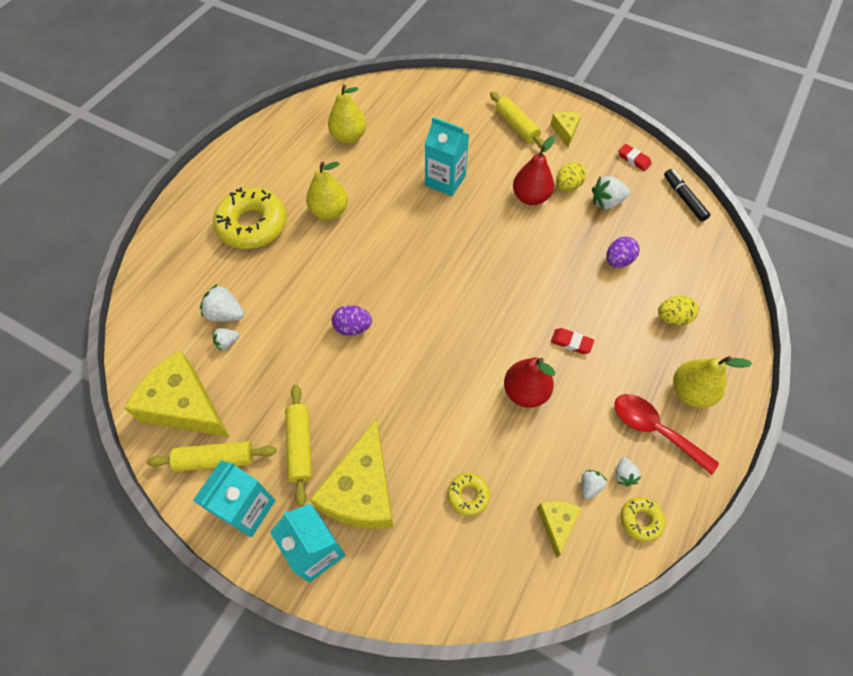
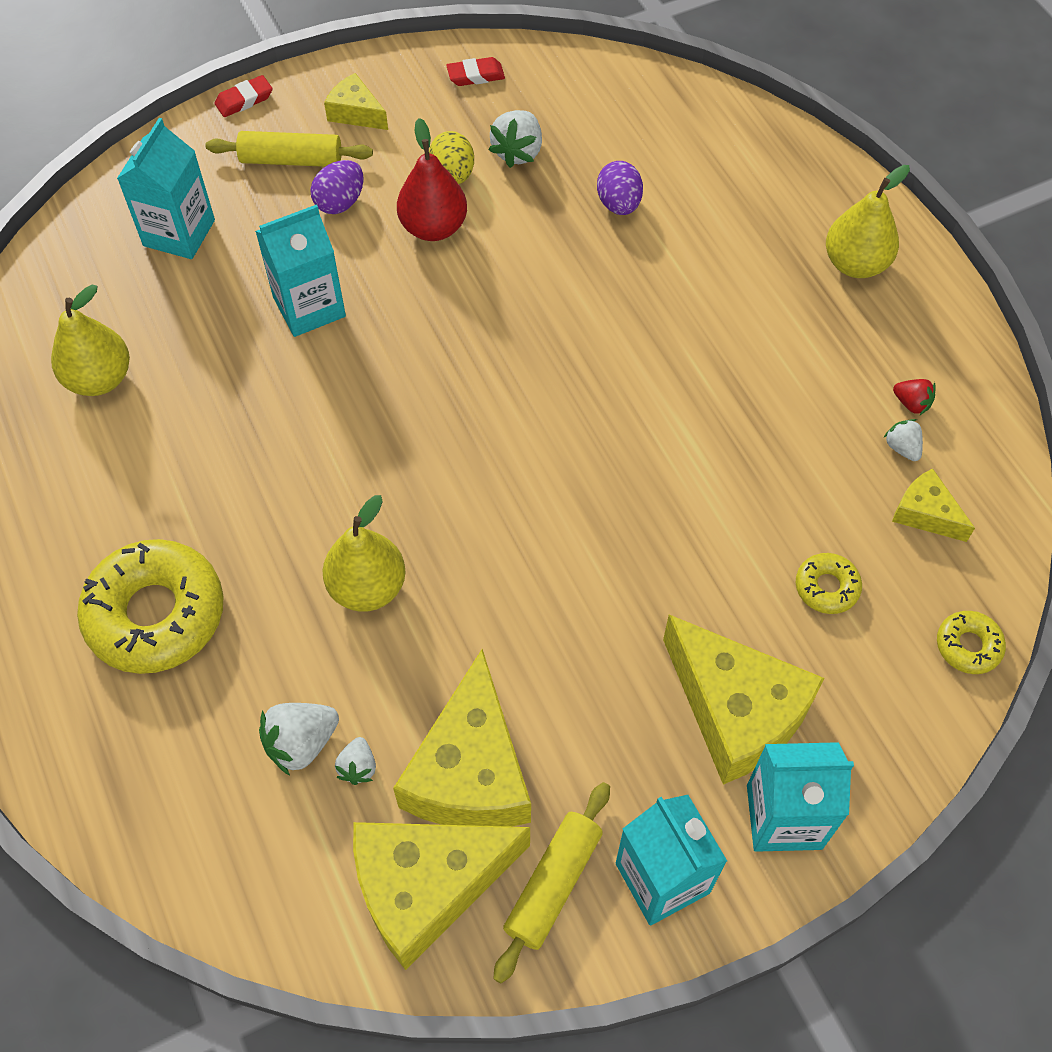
camera: 55 degrees left, 0 degrees up
yellow rolling pin [285,385,312,506] -> none
yellow pear [306,161,348,220] -> yellow pear moved to [322,495,406,612]
purple egg [332,305,372,336] -> purple egg moved to [311,160,364,214]
red pear [504,357,556,408] -> none
red eraser [551,328,594,354] -> red eraser moved to [214,75,273,117]
red spoon [614,394,719,475] -> none
white strawberry [615,457,642,486] -> red strawberry [893,379,936,416]
yellow donut [621,497,665,542] -> yellow donut moved to [937,611,1006,674]
yellow egg [658,295,699,326] -> none
black marker [664,169,710,222] -> none
none -> turquoise carton [117,118,215,259]
none -> yellow cheese [393,649,531,827]

